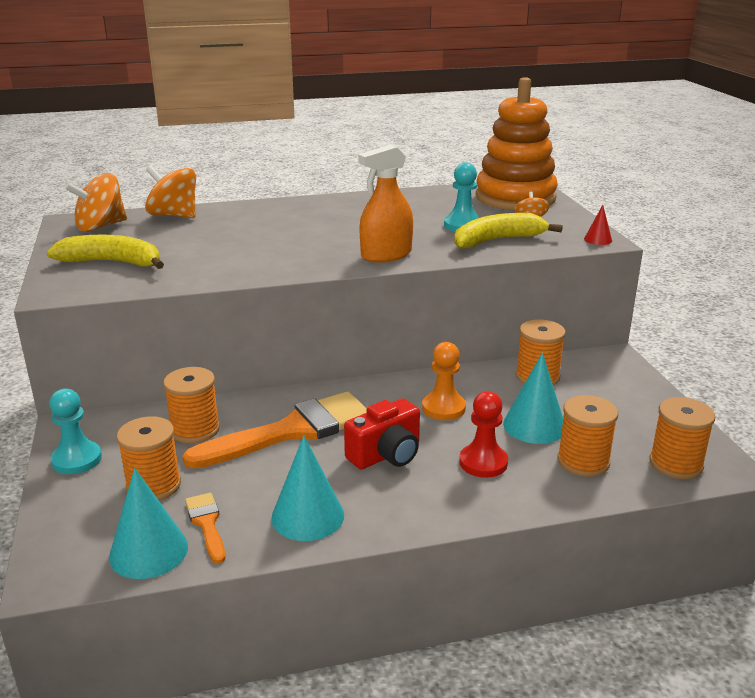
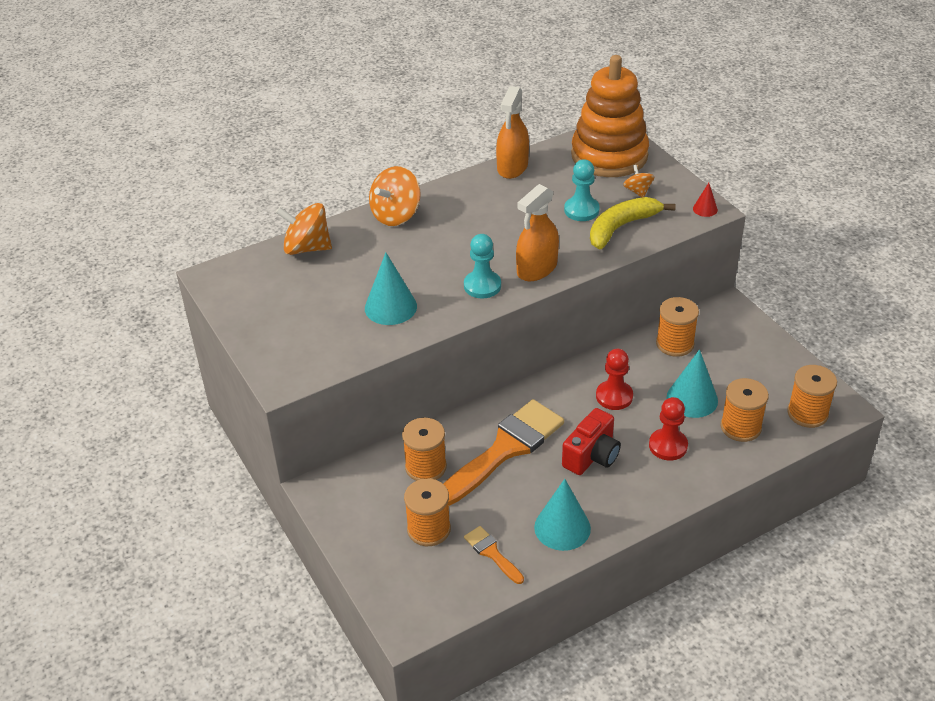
camera: 15 degrees left, 15 degrees up
yellow banana [47,235,164,269] -> none
turquoise pawn [49,389,102,474] -> turquoise pawn moved to [464,234,501,299]
orange spinning top [64,173,127,232] -> orange spinning top moved to [369,166,421,226]
turquoise cone [109,468,188,579] -> turquoise cone moved to [365,253,417,325]
orange pawn [422,342,466,420] -> red pawn [596,349,633,410]
none -> orange spray bottle [496,86,529,179]

